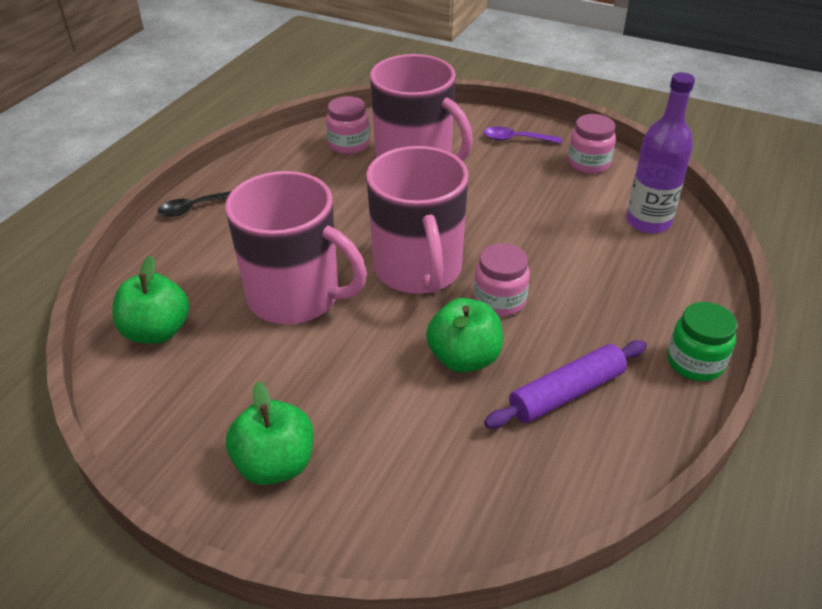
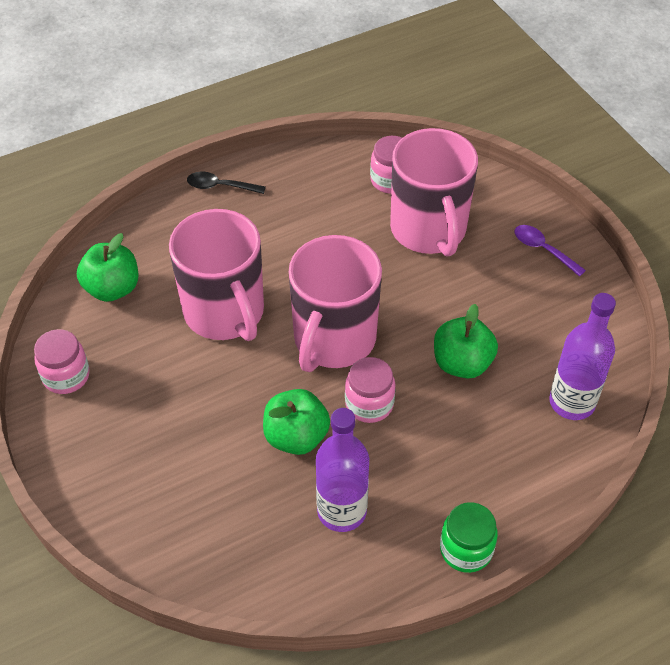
camera: 35 degrees right, 10 degrees up
green apple [226,382,313,485] -> green apple moved to [434,304,498,379]
purple rolling pin [484,340,647,429] -> purple bottle [316,408,369,532]
pink jar [568,114,616,174] -> pink jar moved to [34,329,90,394]

